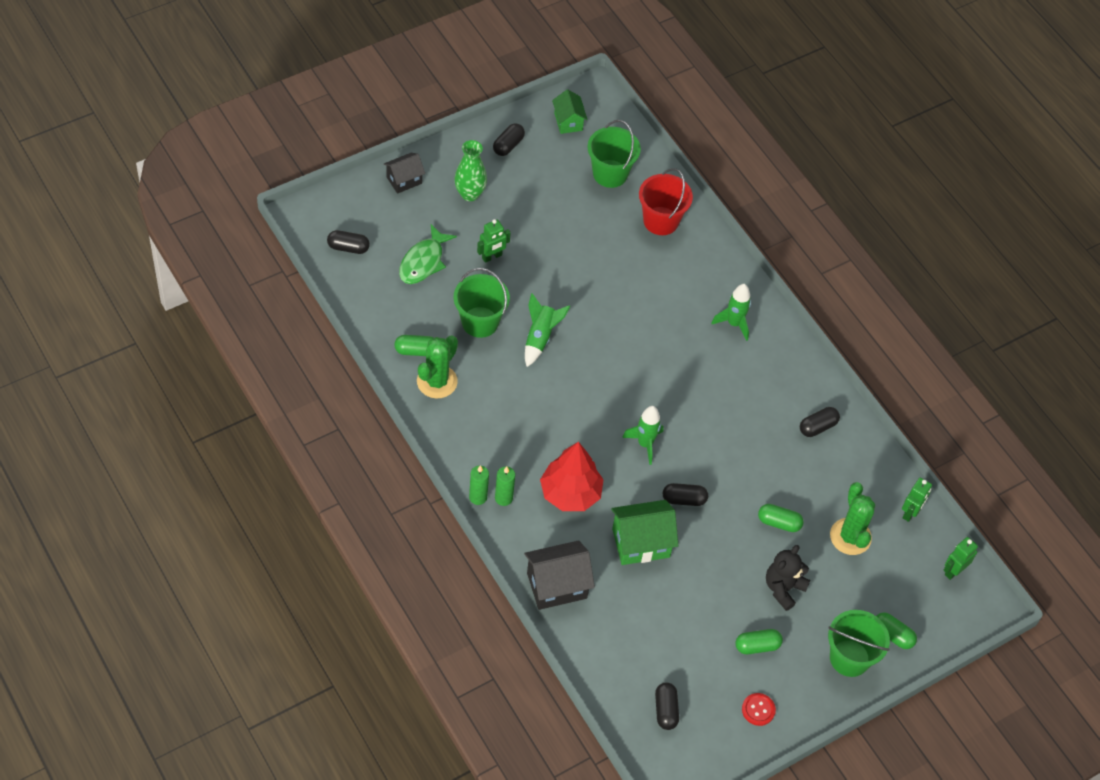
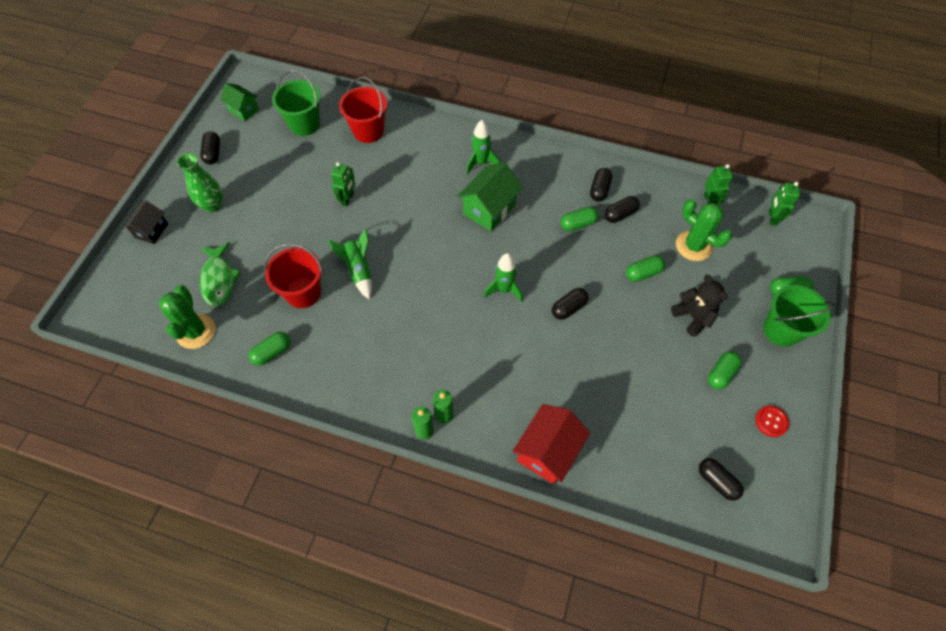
camera: 35 degrees left, 5 degrees up
black capsule [327,230,370,254] -> black capsule moved to [604,196,640,223]
green cactus [417,335,458,398] -> green cactus moved to [159,285,216,349]
green bucket [454,268,510,338] -> red bucket [264,243,323,308]
green robot [477,219,511,263] -> green robot moved to [331,162,355,207]
black house [524,540,595,610] -> red house [513,404,590,484]
red tree [540,442,604,511] -> none
green house [611,500,678,565] -> green house moved to [457,162,523,231]
black teddy bear [766,545,810,611] -> black teddy bear turned 150 degrees clockwise [671,275,728,337]
none -> green capsule [561,207,598,231]

